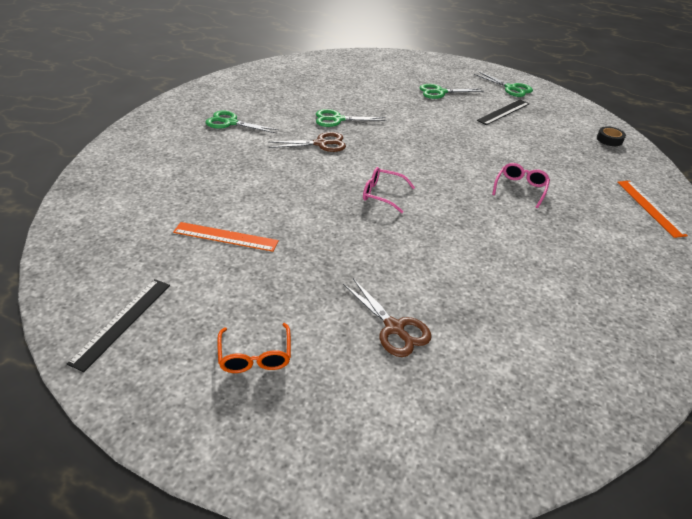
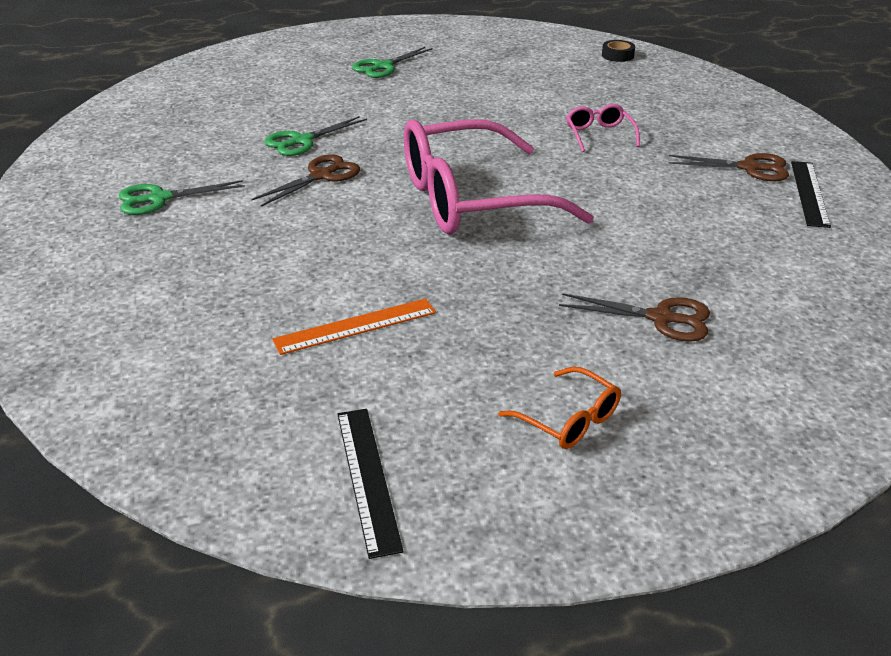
camera: 35 degrees left, 5 degrees down
pink glasses [363,167,415,213] -> pink glasses [404,119,594,234], size x2.43
green scissors [474,71,533,97] -> none
black ruler [477,100,530,125] -> black ruler moved to [791,161,831,228]
orange ruler [617,181,688,238] -> none
none -> brown scissors [669,153,789,181]

